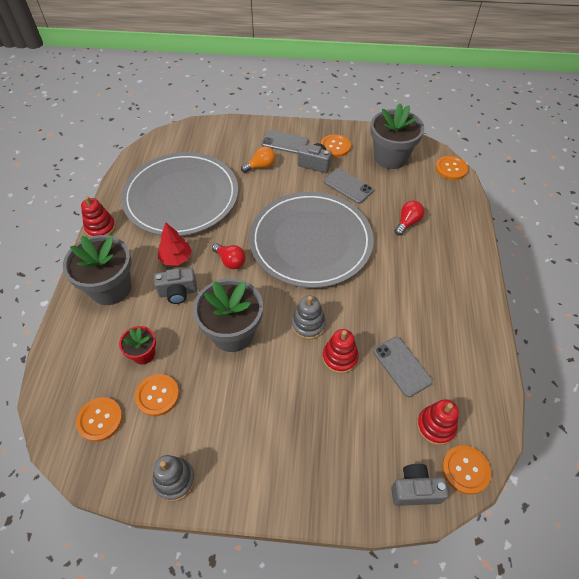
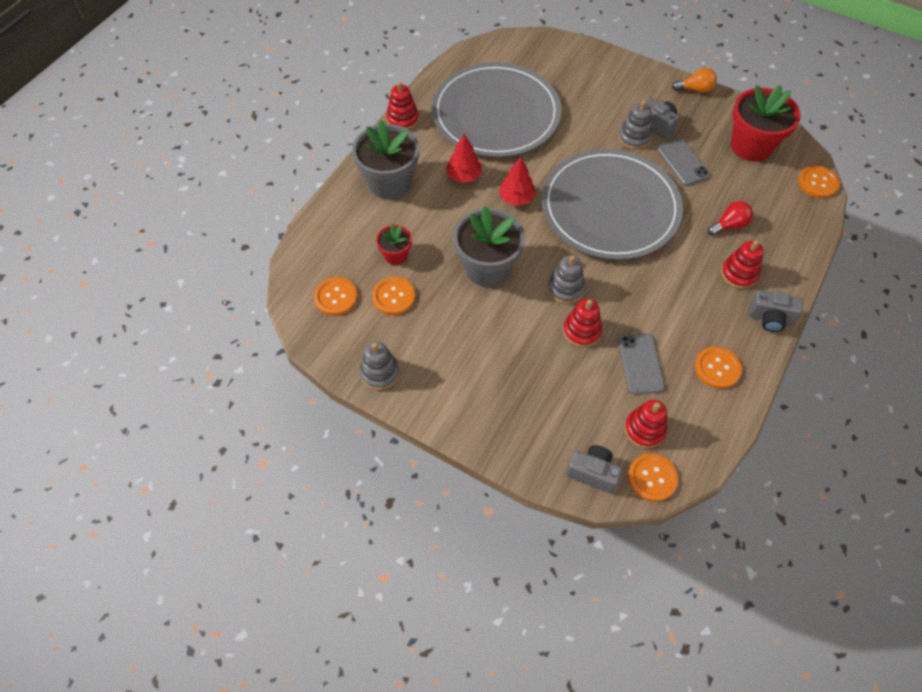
camera: 25 degrees right, 5 degrees up
grey camera [154,268,197,304] -> grey camera moved to [748,290,803,332]
red light bulb [212,243,246,269] -> red tree [499,157,536,206]
orange light bulb [241,146,276,173] -> orange light bulb moved to [672,68,717,93]
grey phone [261,130,308,154] -> none
orange button [321,134,351,157] -> orange button moved to [695,347,742,389]
grey flower pot [370,103,424,169] -> red flower pot [731,85,801,162]
none -> grey stacking toy [618,100,652,150]
none -> red stacking toy [721,240,763,289]

